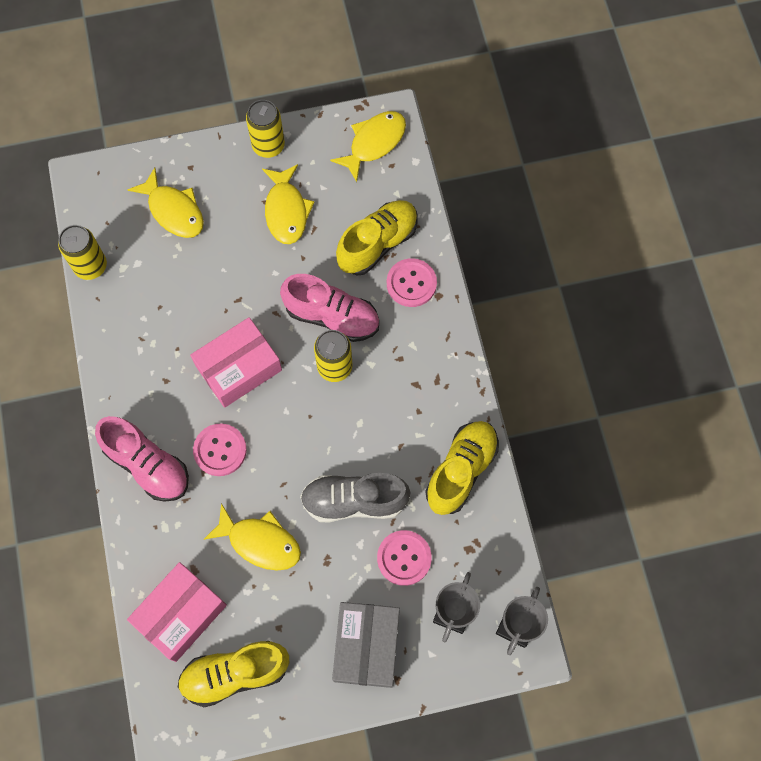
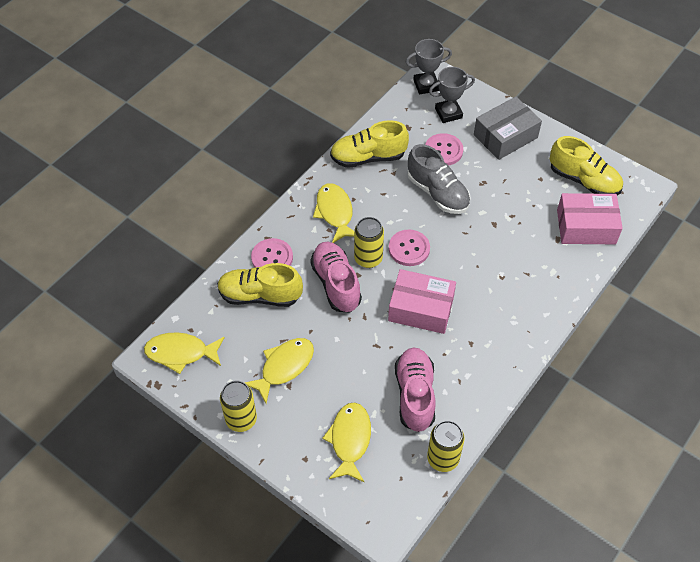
camera: 130 degrees left, 15 degrees down
pink shoe [95,416,189,502] -> pink shoe moved to [395,347,435,432]
pink button [193,423,247,476] -> pink button moved to [389,230,430,266]
yellow fish [204,503,301,571] -> yellow fish moved to [313,183,354,243]

